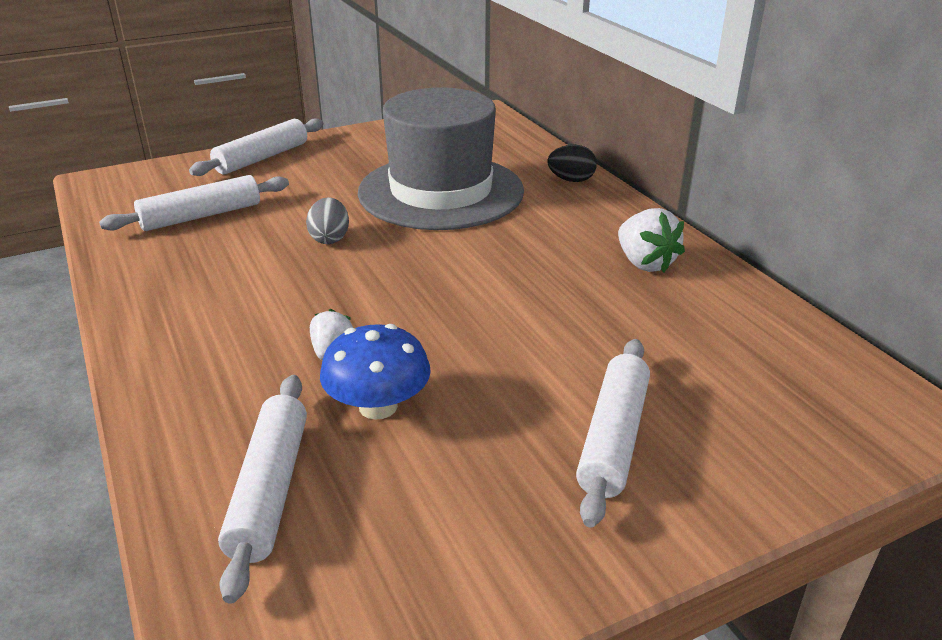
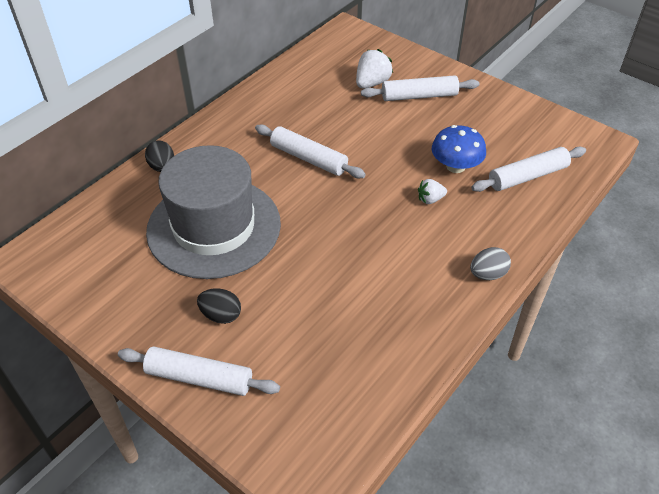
camera: 115 degrees left, 15 degrees up
white rolling pin [99,175,289,231] -> white rolling pin moved to [255,124,366,178]
grey egg [306,197,349,244] -> grey egg moved to [470,247,511,280]
white strawberry [618,208,685,273] -> white strawberry moved to [356,49,393,88]
none -> black egg [197,288,241,324]

